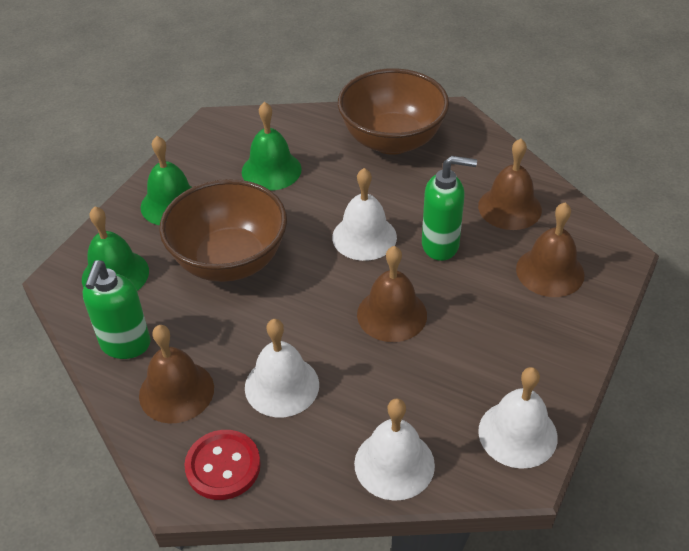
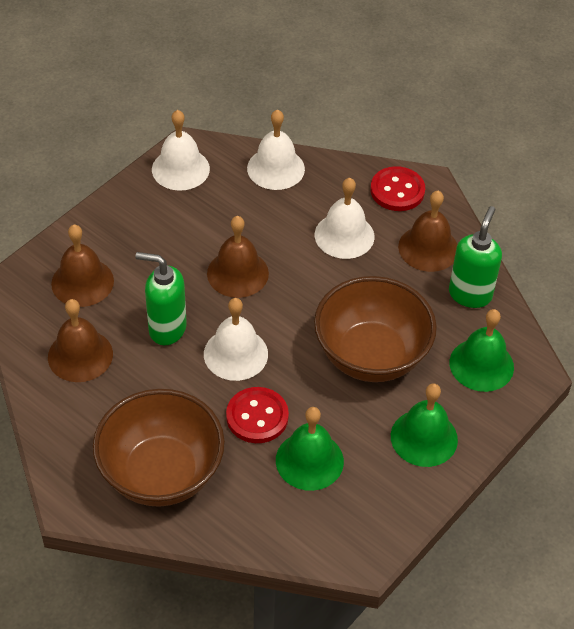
camera: 170 degrees left, 5 degrees up
none -> red button [226,387,289,443]

